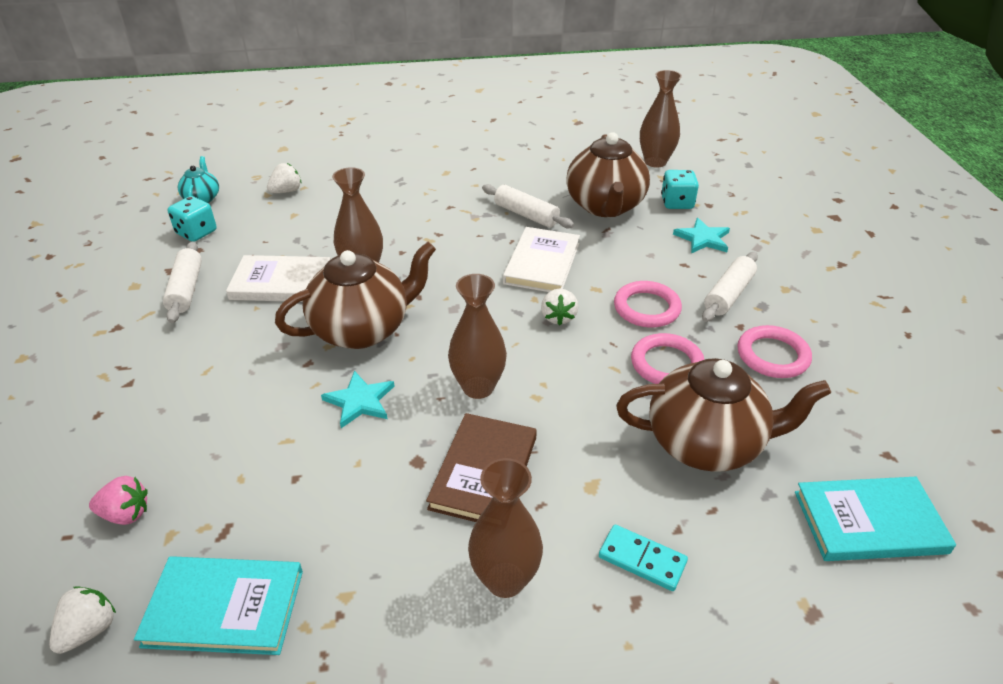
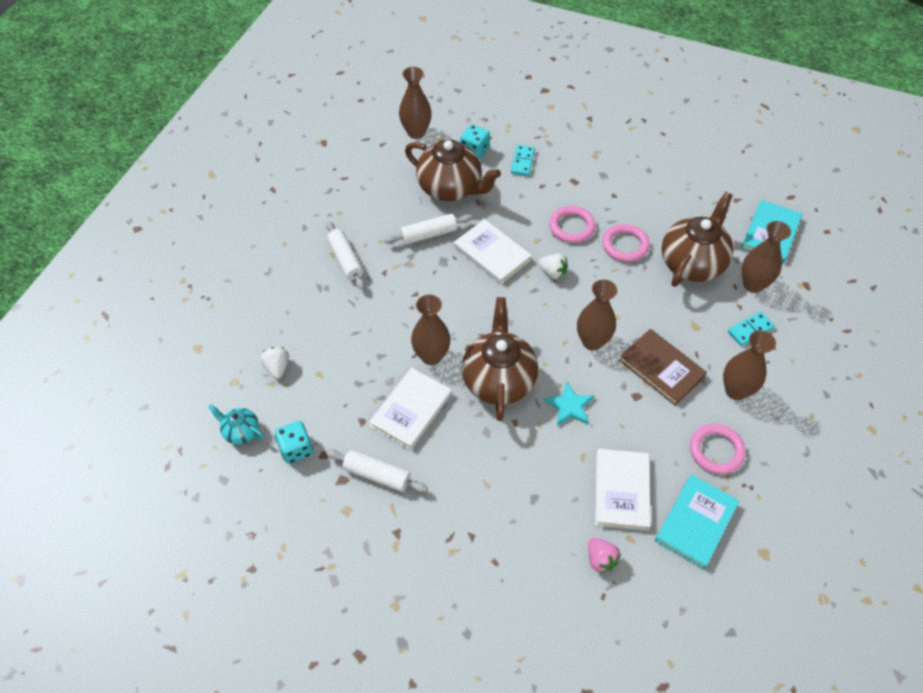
camera: 60 degrees left, 15 degrees up
white strawberry [49,586,116,654] -> none
pink strawberry [89,476,147,525] -> pink strawberry turned 120 degrees clockwise [588,538,620,573]
turquoise star [673,218,730,254] -> turquoise domino [511,145,535,176]
white rolling pin [702,252,758,322] -> white rolling pin moved to [326,221,365,290]
pink ring [737,325,812,378] -> pink ring moved to [690,424,746,474]
none -> white book [595,449,651,530]
none -> brown vase [742,221,791,293]

